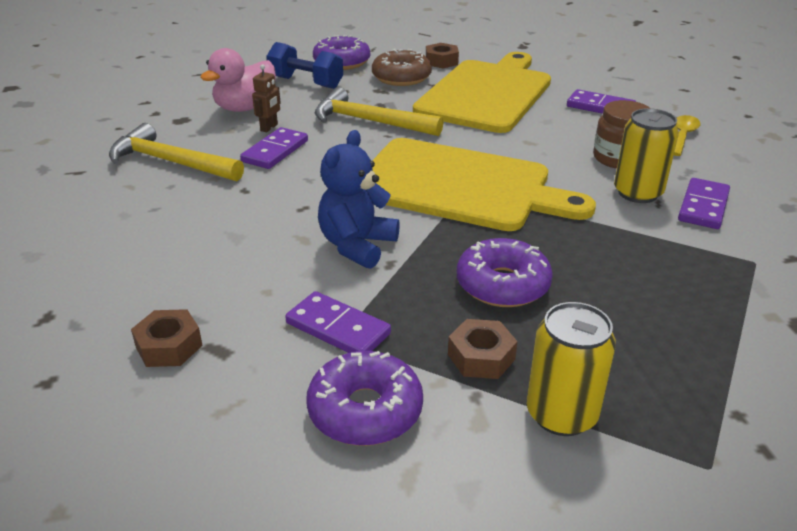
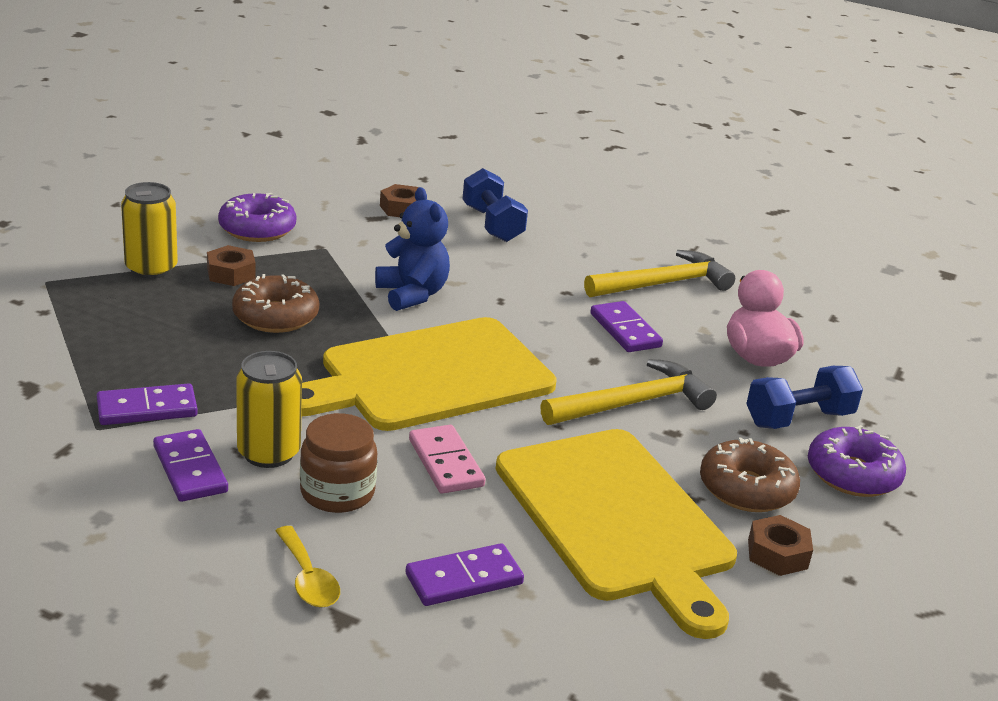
camera: 125 degrees right, 5 degrees down
brown robot [252,64,281,132] -> none
purple domino [285,291,391,353] -> purple domino moved to [97,383,198,425]
purple donut [457,238,553,307] -> brown donut [232,274,319,333]
none -> pink domino [409,425,486,494]
none -> blue dumbbell [462,168,528,242]

